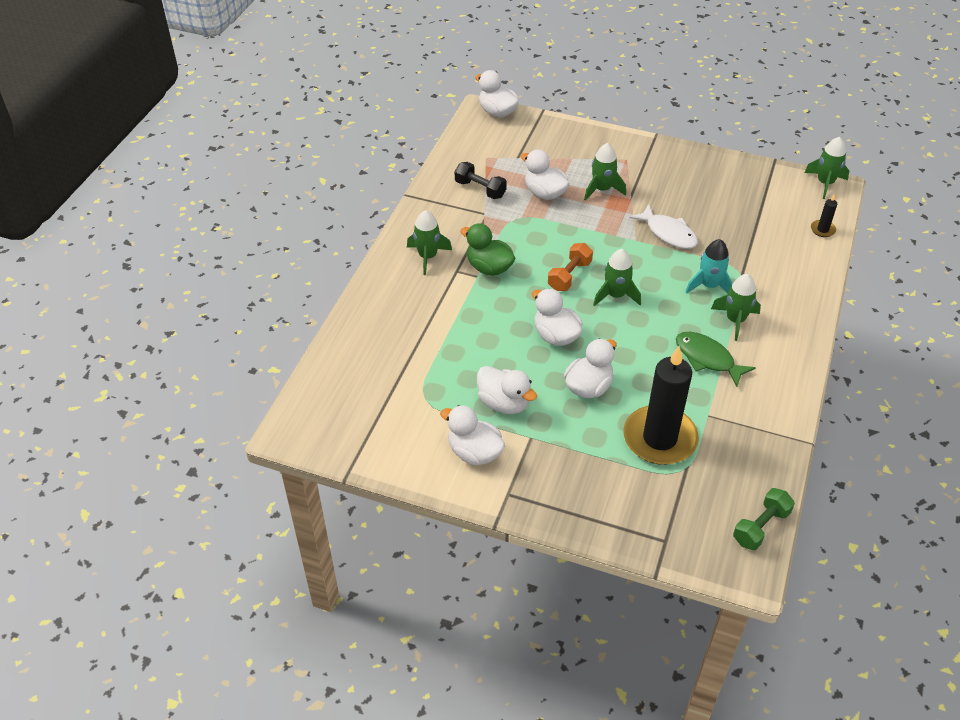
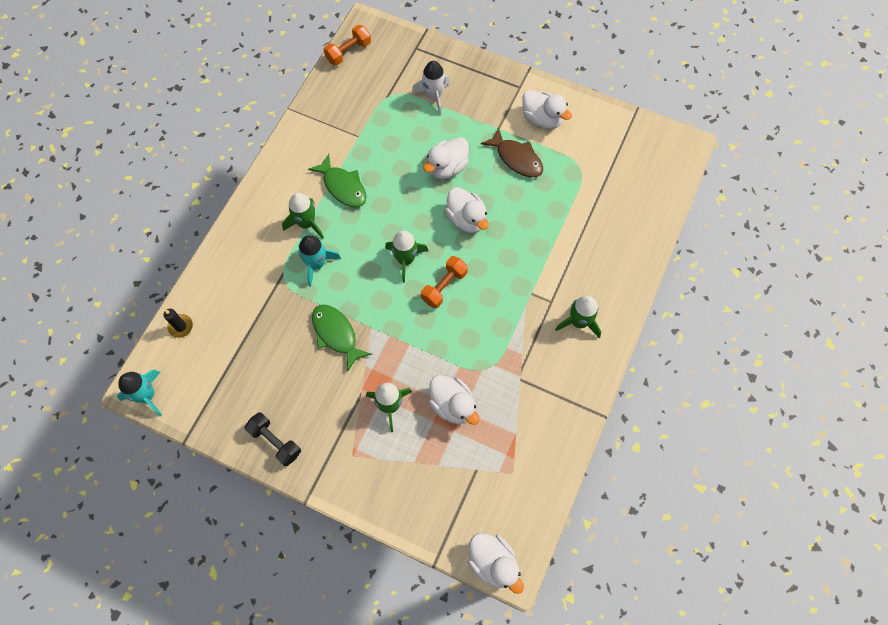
camera: 175 degrees left, 20 degrees up
black dumbbell [455,162,507,199] -> black dumbbell moved to [245,412,301,466]
green duck [460,223,515,276] -> none
white duck [477,366,537,414] -> brown fish [481,127,543,177]
black candle [623,346,699,465] -> none
white fish [629,204,698,249] -> green fish [312,305,372,372]
green dumbbell [733,488,795,550] -> orange dumbbell [323,25,371,66]
green rocket [804,137,849,199] -> turquoise rocket [117,369,162,416]
none -> white rocket [412,61,450,115]

